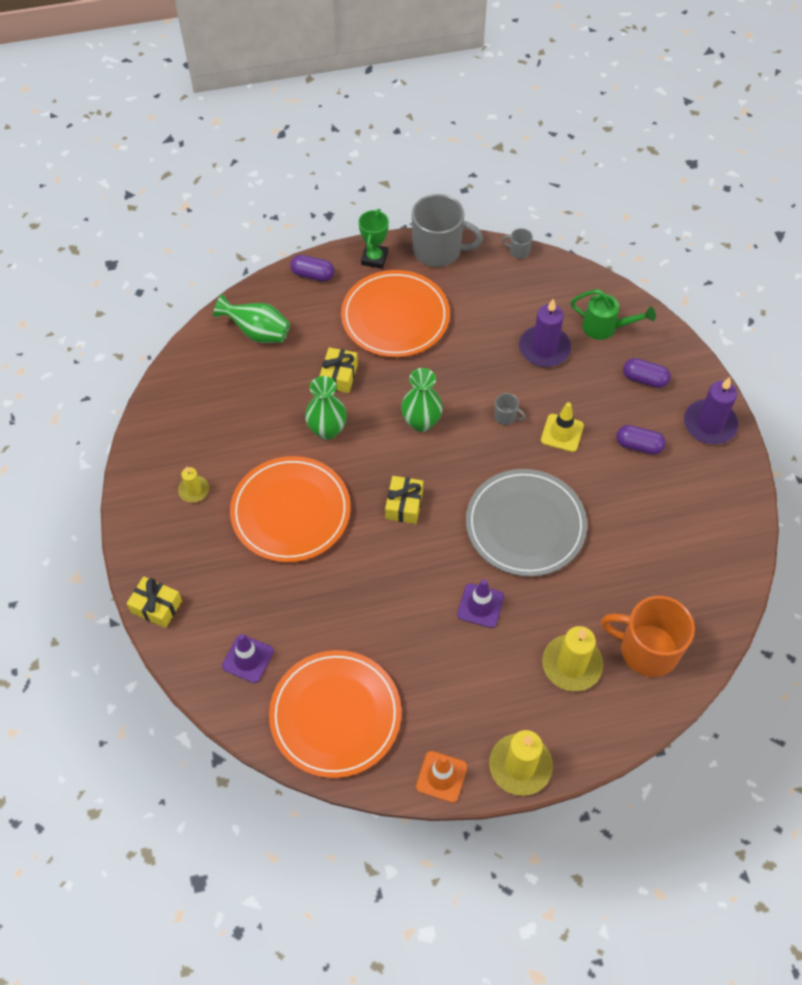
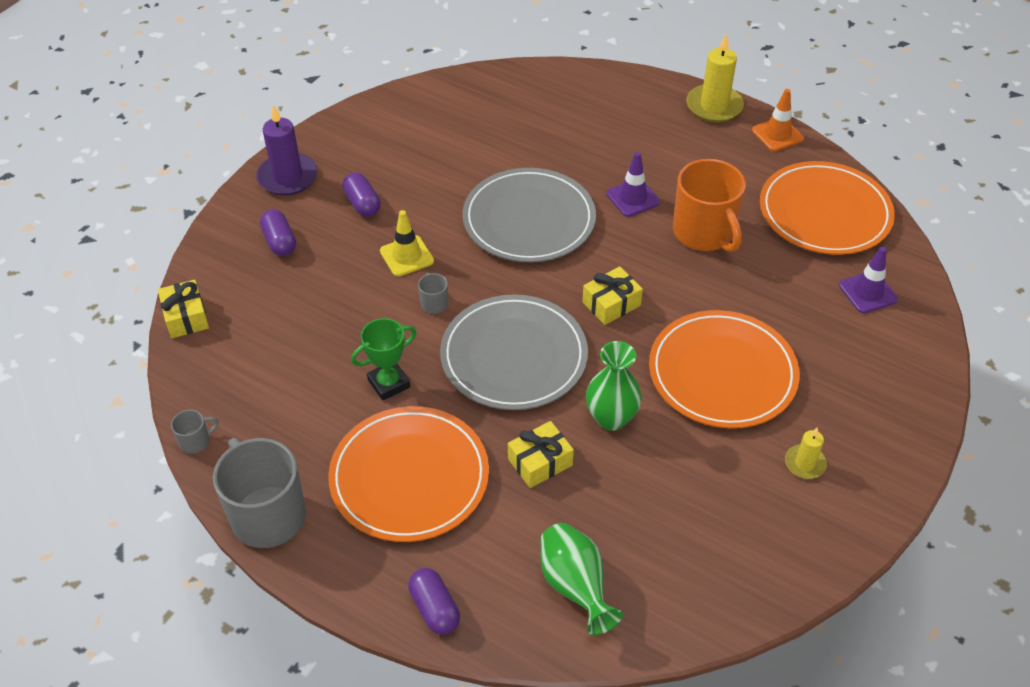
camera: 135 degrees left, 10 degrees down
yellow gift [126,576,182,628] -> yellow gift moved to [158,280,209,338]
green trophy [358,209,389,269] -> green trophy moved to [351,318,416,401]
green vase [401,368,443,432] -> grey plate [440,294,588,410]
grey mug [502,228,533,259] -> grey mug turned 90 degrees counterclockwise [171,410,219,454]
purple candle [519,299,571,367] -> none
yellow candle [542,626,603,691] -> none
green watering can [570,289,656,340] -> none
orange mug [601,596,695,677] -> orange mug moved to [673,159,746,252]

